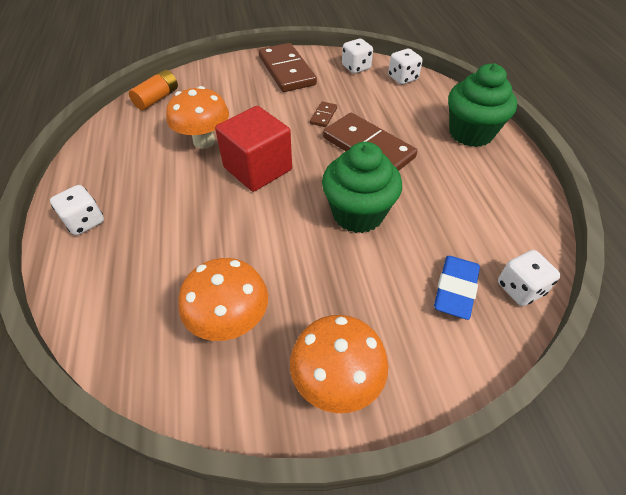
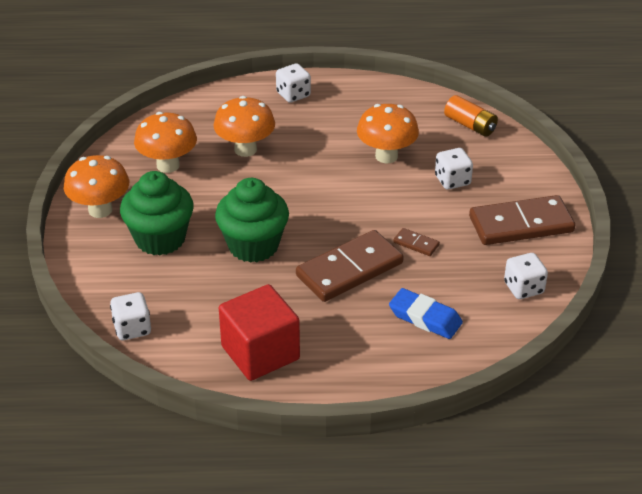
camera: 100 degrees right, 10 degrees down
red cube [215,106,292,192] -> red cube moved to [219,284,300,381]
white dice [388,49,422,85] -> white dice moved to [435,148,473,190]
blue eraser [434,256,480,320] -> blue eraser moved to [389,288,463,339]
green cupcake [448,63,517,147] -> green cupcake moved to [120,171,194,256]
none -> orange mushroom [213,96,275,157]

